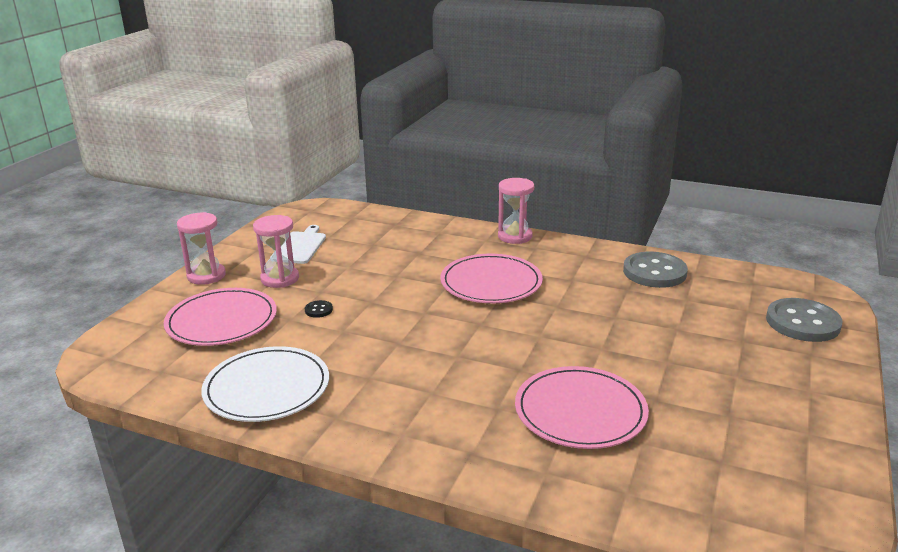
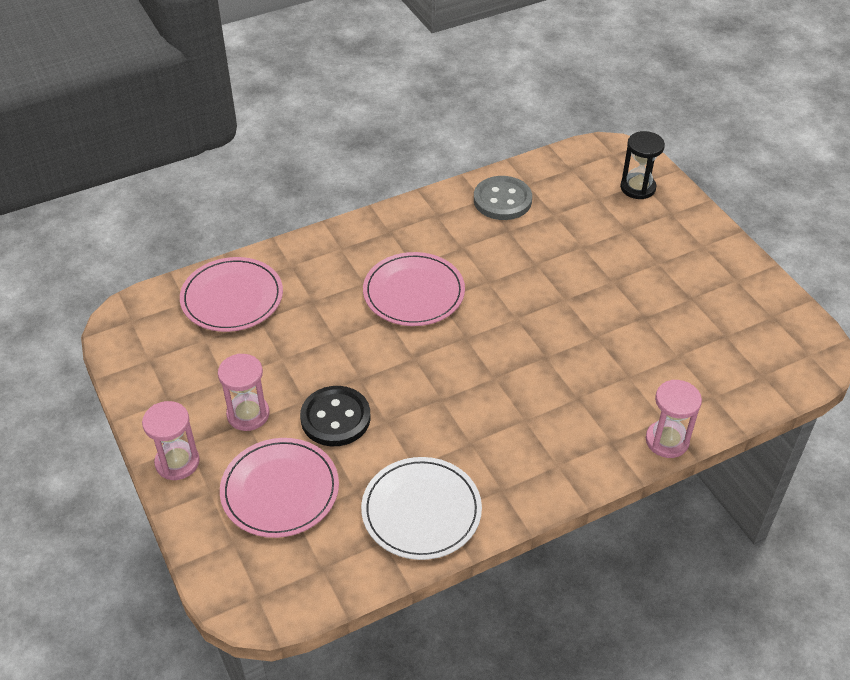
camera: 50 degrees left, 20 degrees up
white cutting board [270,225,326,264] -> none
black button [305,300,333,318] -> black button [300,386,370,446], size x2.40
pink hourglass [498,178,534,244] -> pink hourglass moved to [646,380,702,458]
pink plate [515,366,649,449] -> pink plate moved to [180,257,283,332]
grey button [766,298,843,342] -> black hourglass [620,131,665,199]

